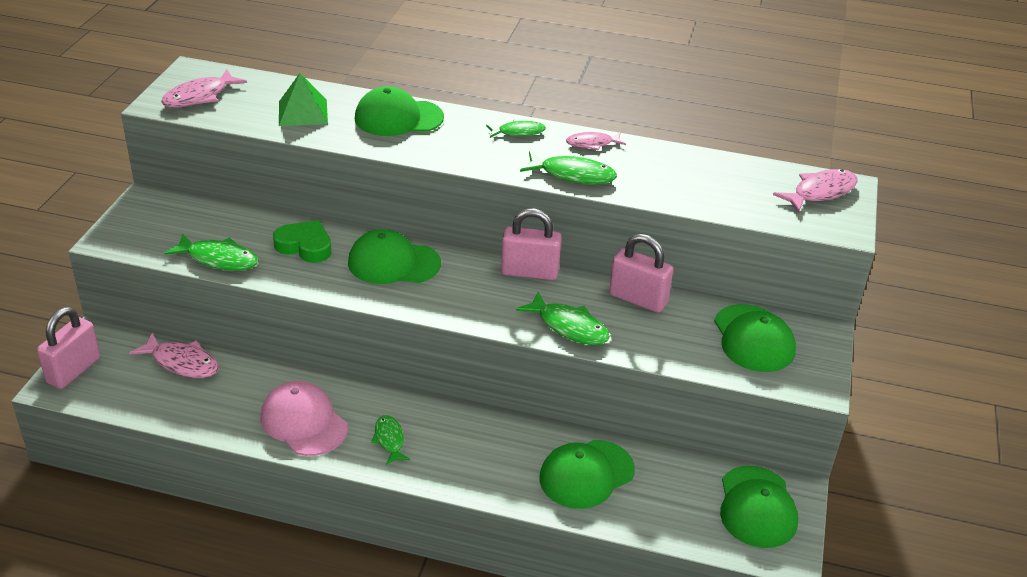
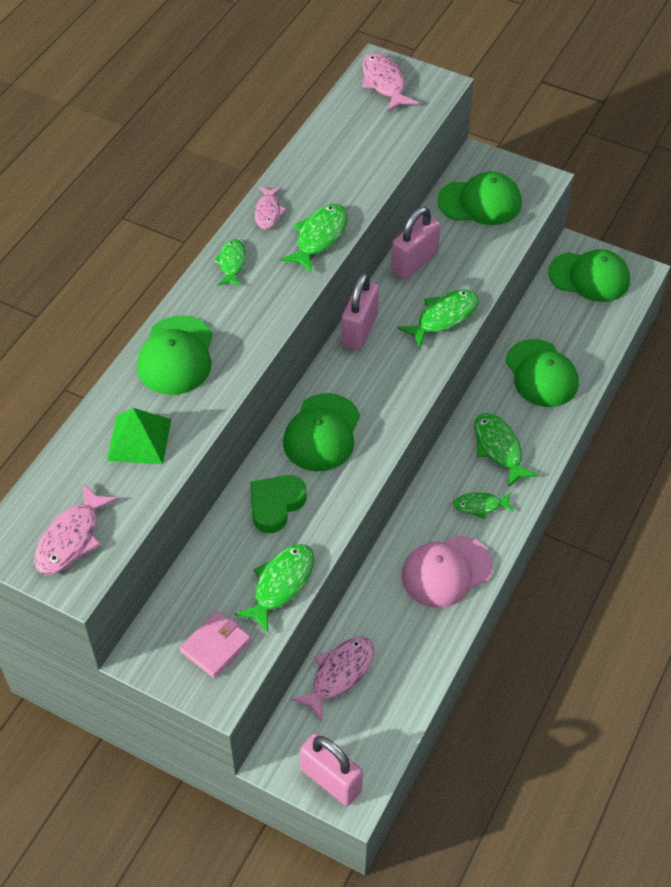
camera: 75 degrees left, 15 degrees up
pink fish [161,69,247,108] -> pink fish turned 60 degrees clockwise [34,483,118,575]
none -> pink wallet [180,611,251,678]
none -> green fish [474,413,539,488]

